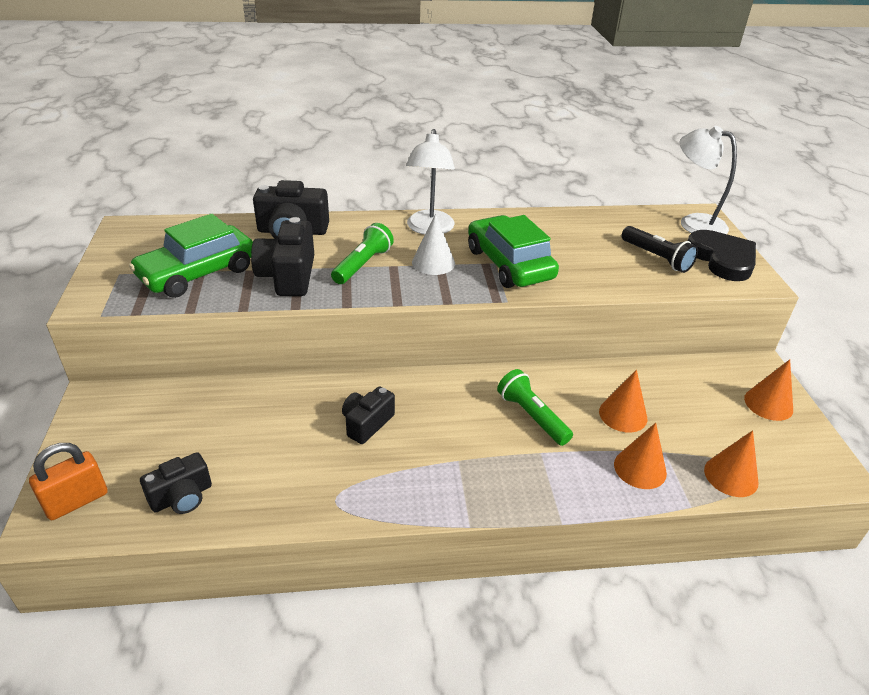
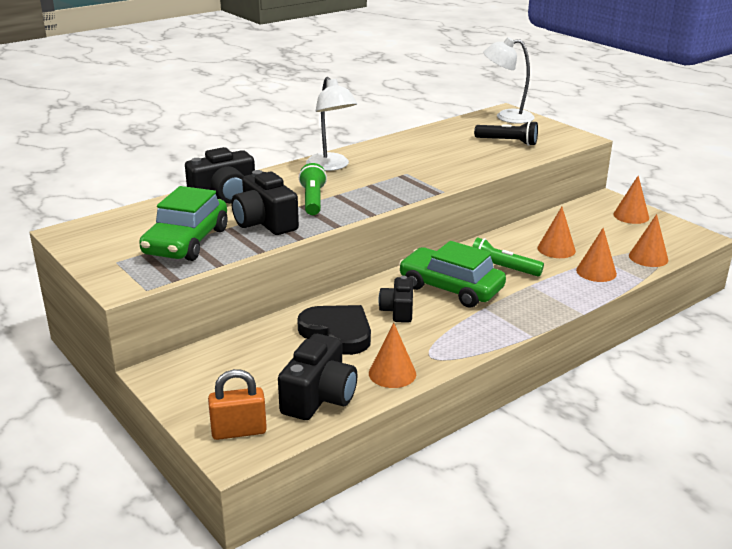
camera: 30 degrees left, 10 degrees down
orange padlock [29,443,108,520] -> orange padlock turned 60 degrees clockwise [208,369,267,440]
black camera [140,452,212,514] -> black camera [278,334,357,420], size x1.55
white cone [412,214,455,275] -> none
green car [468,215,559,288] -> green car moved to [399,241,506,308]
black heart [688,230,756,281] -> black heart moved to [297,305,371,355]
none -> orange cone [369,323,416,388]

